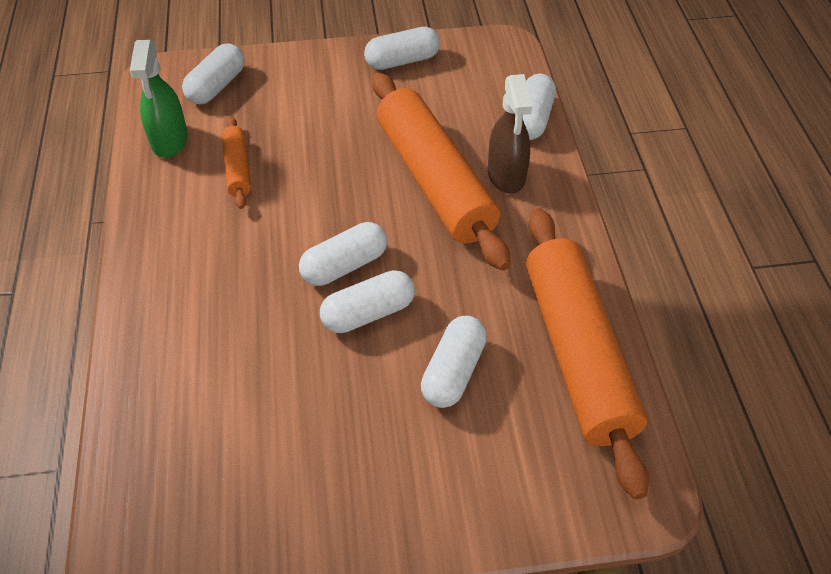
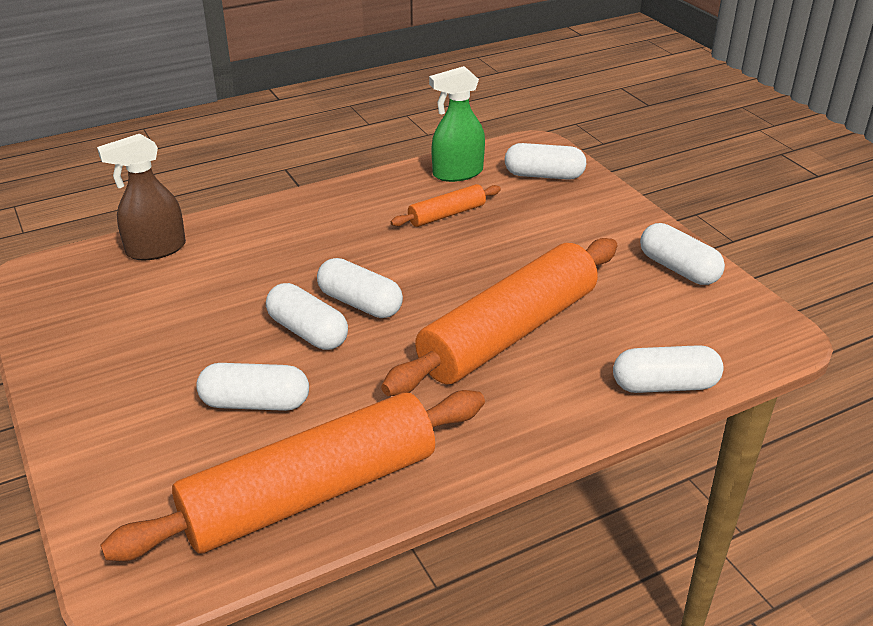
camera: 70 degrees right, 15 degrees down
brown spray bottle [488,74,532,194] -> brown spray bottle moved to [97,134,186,261]

